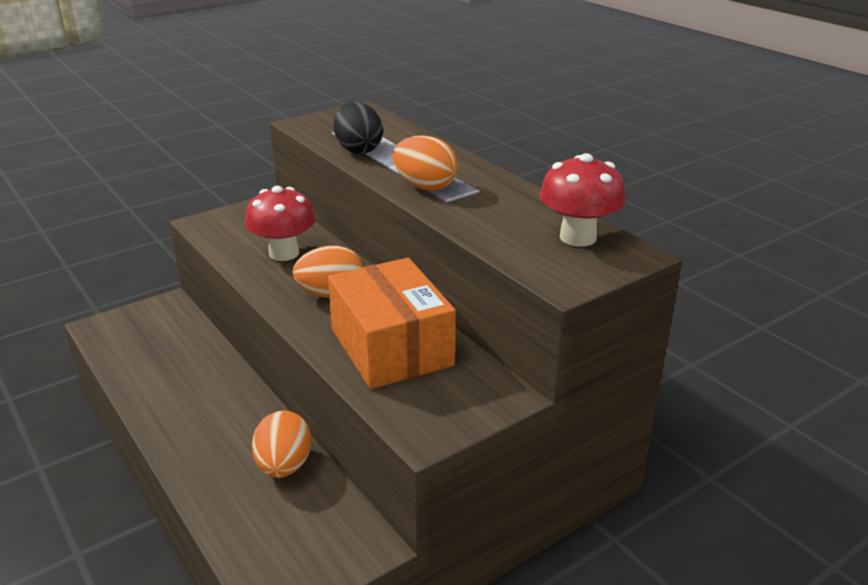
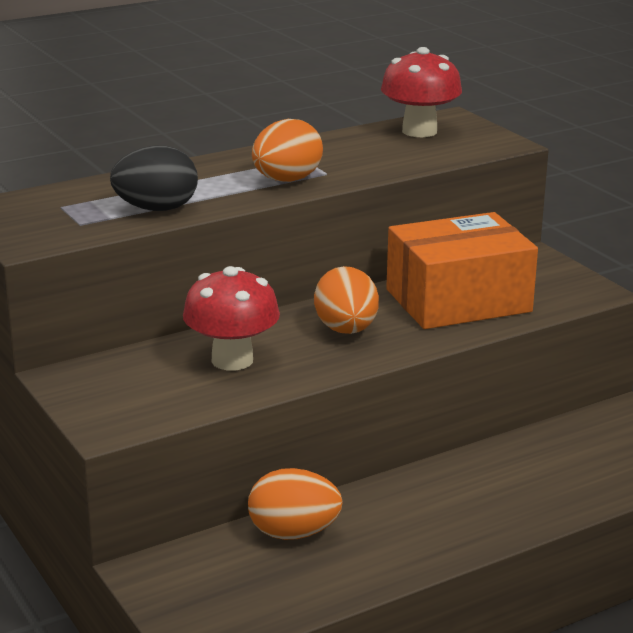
camera: 85 degrees left, 5 degrees down
orange egg [252,411,312,478] -> orange egg moved to [248,468,343,540]

